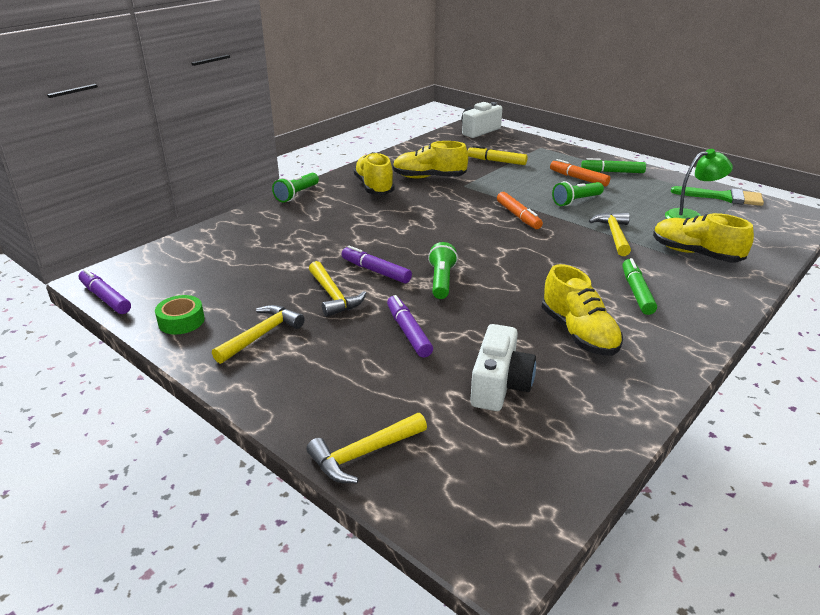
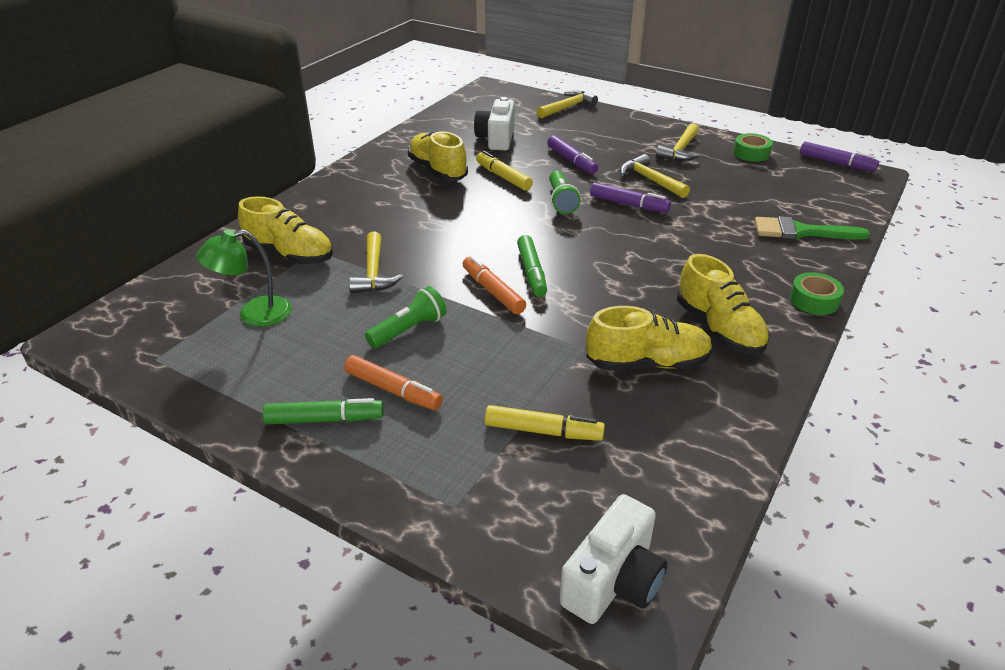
camera: 170 degrees right, 5 degrees up
green flashlight [272,173,319,202] -> green tape [790,272,844,315]
green marker [622,258,657,315] -> green marker moved to [517,235,547,297]
green brush [671,186,764,206] -> green brush moved to [755,216,870,240]
none -> yellow marker [476,151,533,191]

